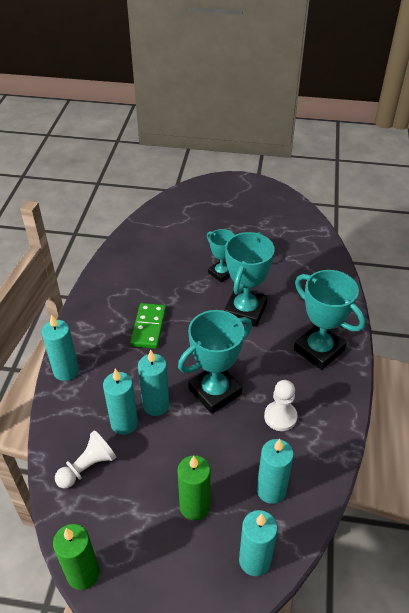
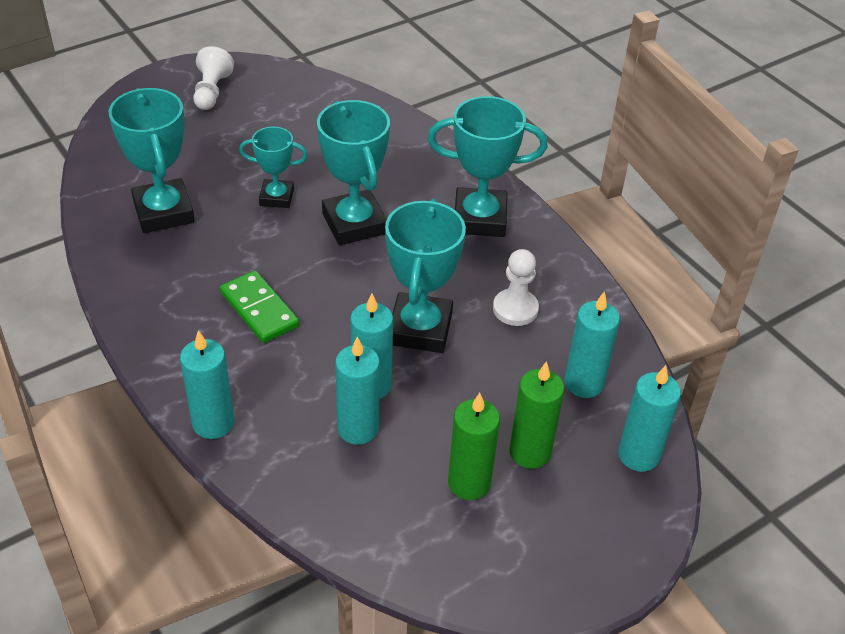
camera: 45 degrees left, 0 degrees up
green candle [53,524,99,590] -> green candle moved to [448,393,500,500]
white pawn [55,430,116,489] -> white pawn moved to [193,46,234,110]
none -> turquoise trophy [109,88,195,233]

